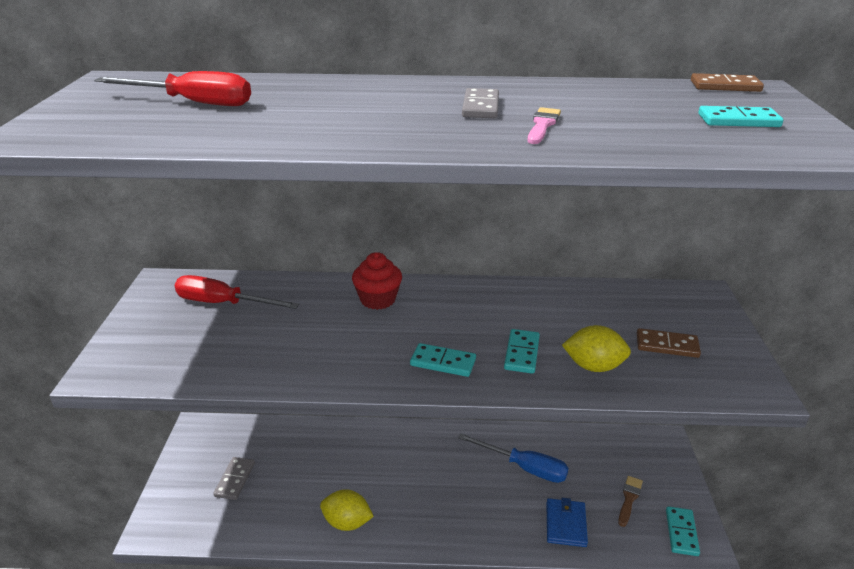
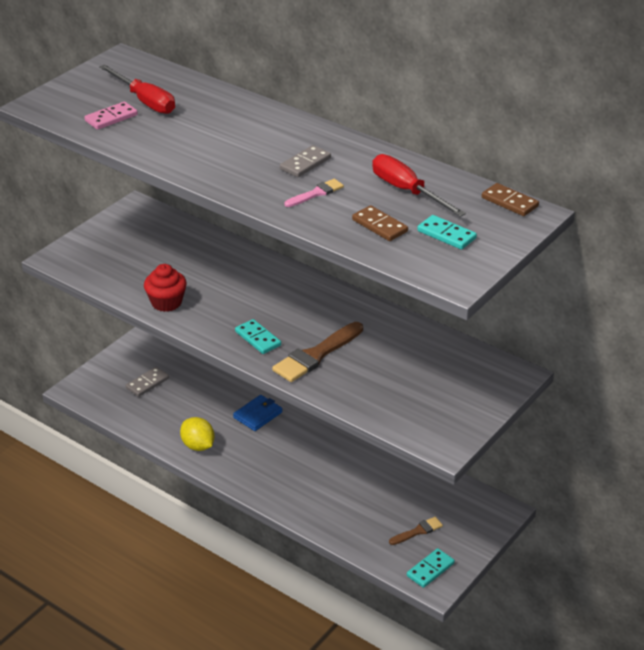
camera: 35 degrees right, 5 degrees up
red screwdriver [174,275,299,309] -> red screwdriver moved to [372,154,466,217]
red cupcake [352,252,402,310] -> red cupcake moved to [144,264,187,312]
blue screwdriver [458,433,569,483] -> none
turquoise domino [504,329,540,374] -> brown brush [272,322,363,382]
blue wallet [546,498,588,547] -> blue wallet moved to [233,395,283,431]
yellow lemon [562,325,631,372] -> none
brown domino [637,328,701,358] -> brown domino moved to [352,205,408,241]
none -> pink domino [84,102,138,130]

